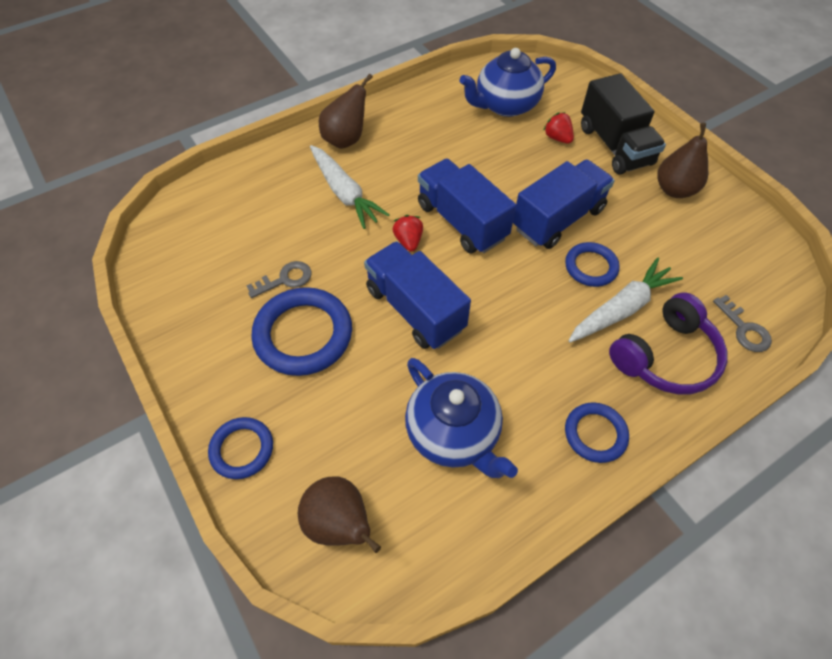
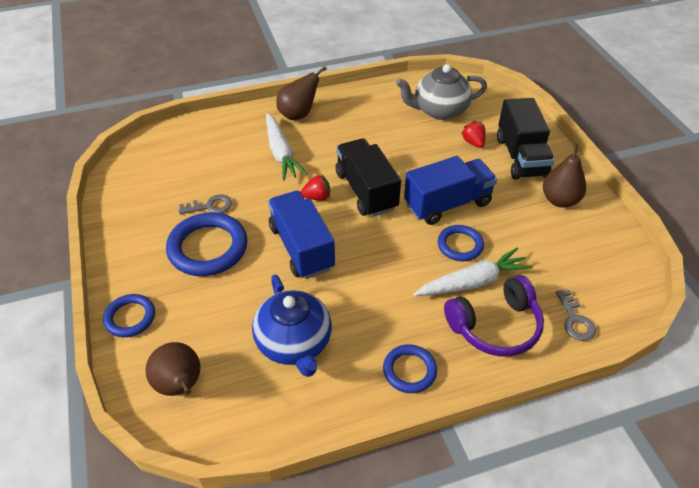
camera: 15 degrees right, 10 degrees down
red strawberry [392,215,423,251] -> red strawberry turned 75 degrees clockwise [301,175,330,201]
blue truck [418,159,516,254] -> black truck [336,138,401,217]
blue teapot [459,48,556,117] -> grey teapot [396,64,487,120]

